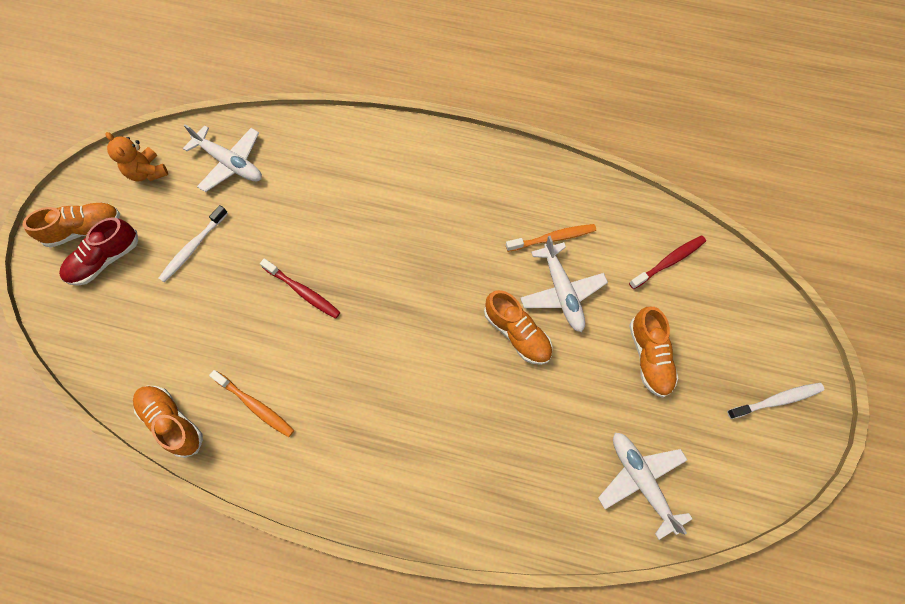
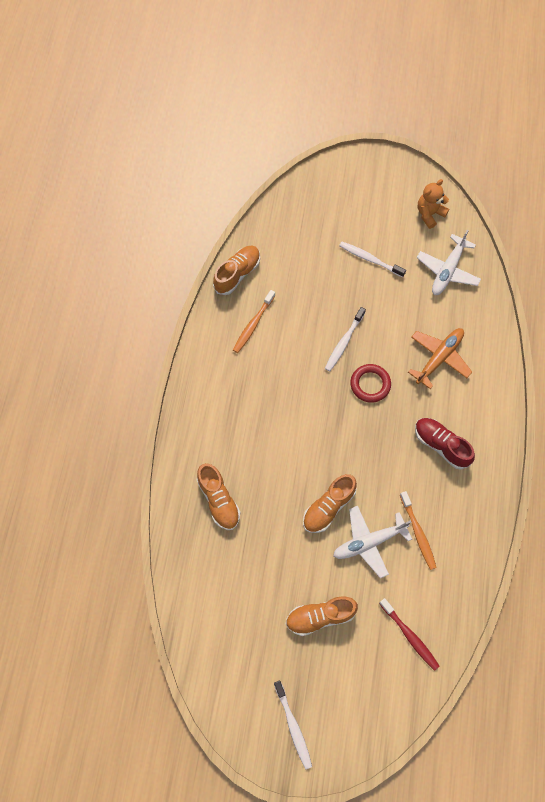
camera: 85 degrees right, 0 degrees up
orange shoe [23,202,120,248] -> orange shoe moved to [197,463,240,530]
red shoe [59,217,138,286] -> red shoe moved to [415,418,475,470]
red toothbrush [260,259,341,319] -> white toothbrush [325,307,366,371]
white plane [598,433,692,540] -> none
none -> red ring [350,364,391,403]
none -> orange plane [408,328,472,389]

